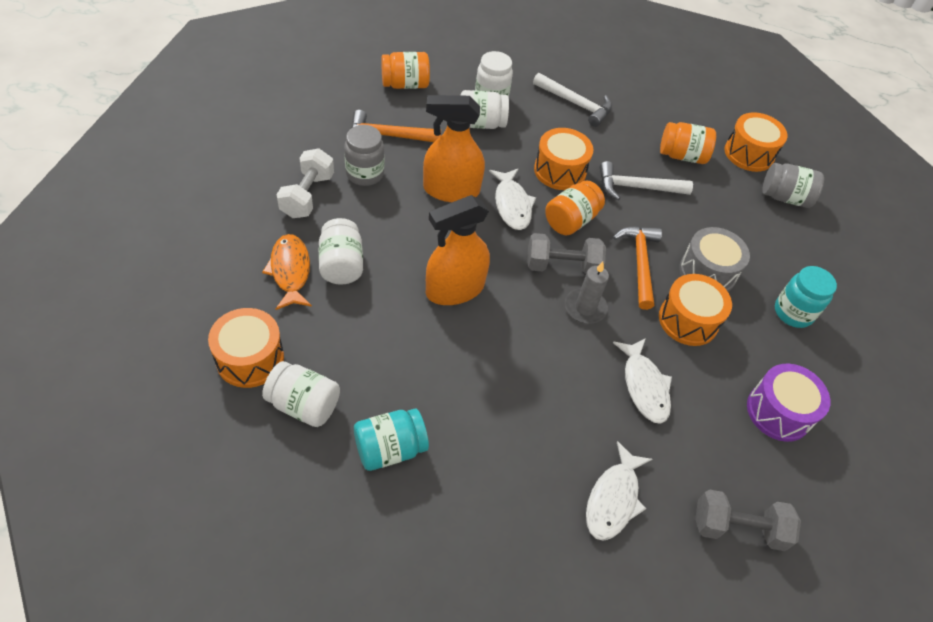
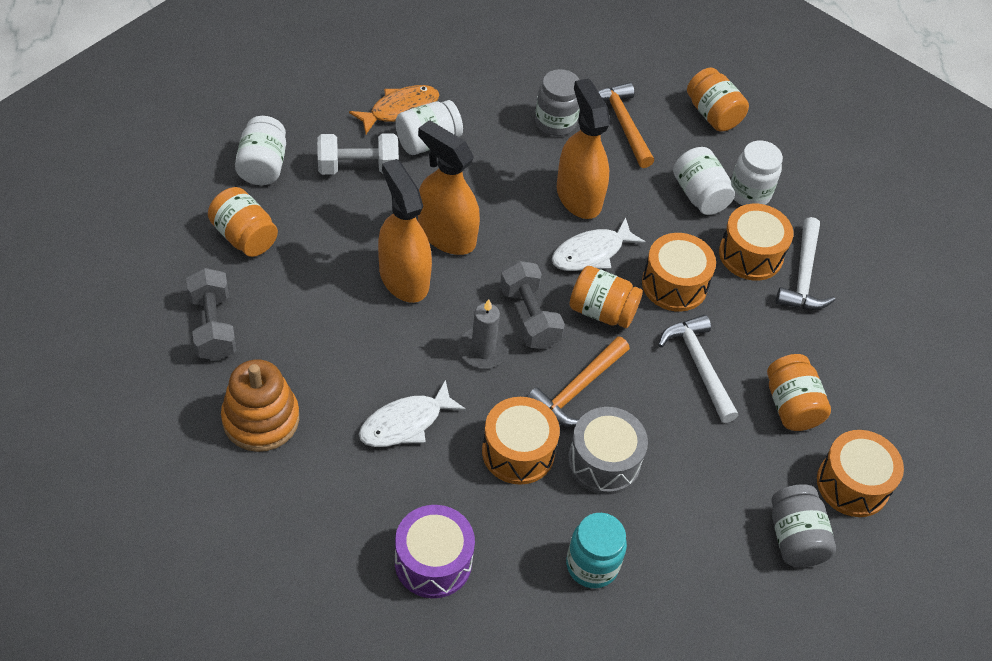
camera: 70 degrees right, 0 degrees up
orange drum [208,308,284,388] -> orange drum moved to [719,204,793,280]
white dumbbell [276,148,334,218] -> white dumbbell moved to [317,133,399,175]
turquoise jar [354,409,429,471] -> orange jar [208,187,278,257]
white fish [586,441,652,541] -> orange stacking toy [221,359,299,452]
orange hammer [613,226,662,310] -> orange hammer turned 150 degrees clockwise [527,336,630,427]
grey dumbbell [695,489,801,551] -> grey dumbbell moved to [186,268,236,361]
none -> orange spray bottle [378,159,432,303]

